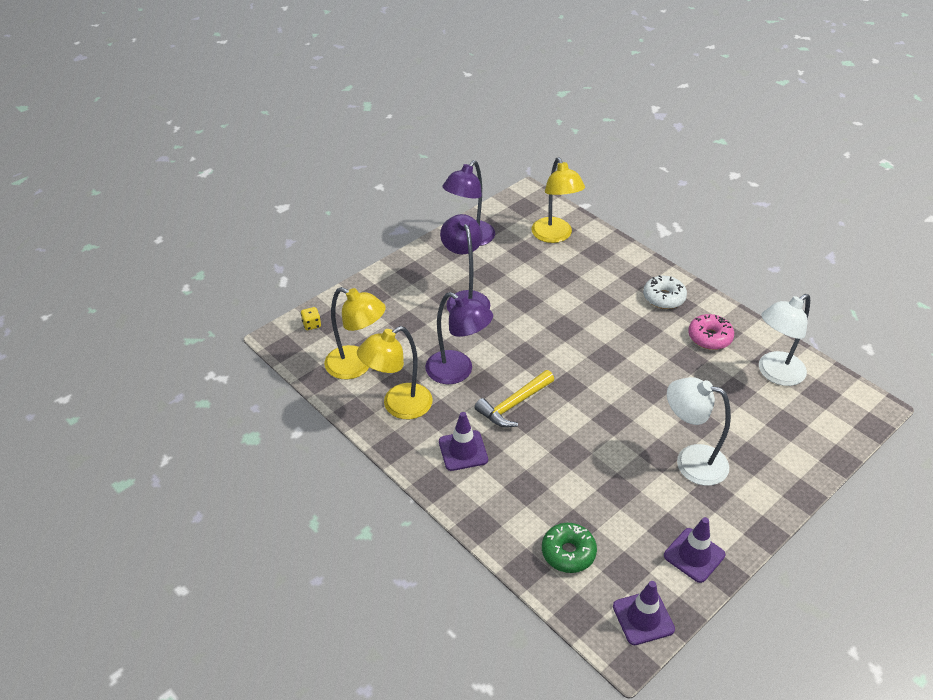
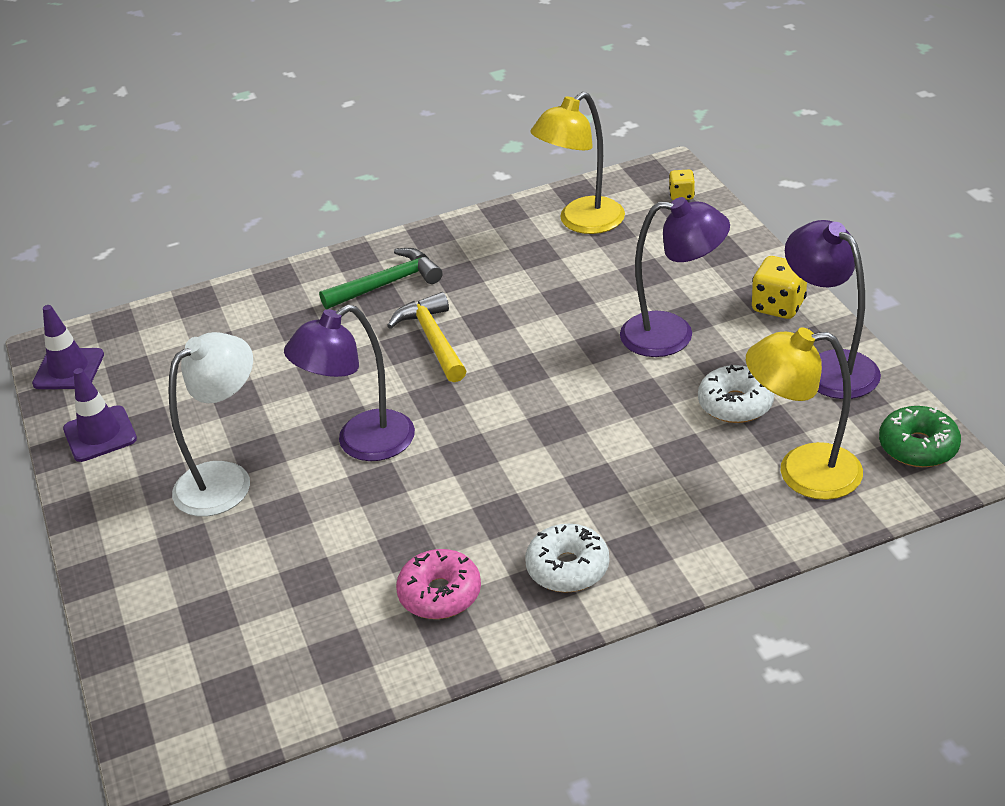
camera: 115 degrees right, 5 degrees down
yellow lamp [357,326,433,419] -> none
purple lamp [425,292,493,384] -> purple lamp moved to [284,304,415,461]
purple traffic cone [439,412,488,471] -> green hammer [319,248,443,309]
green donut [542,523,597,573] -> green donut moved to [879,406,961,467]
white lamp [759,294,810,386] -> none
none -> white donut [698,365,774,423]
none -> yellow dice [752,256,807,319]

